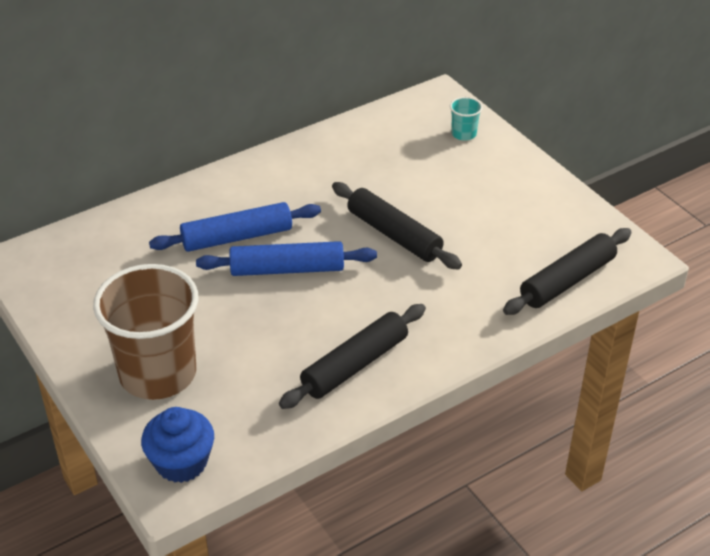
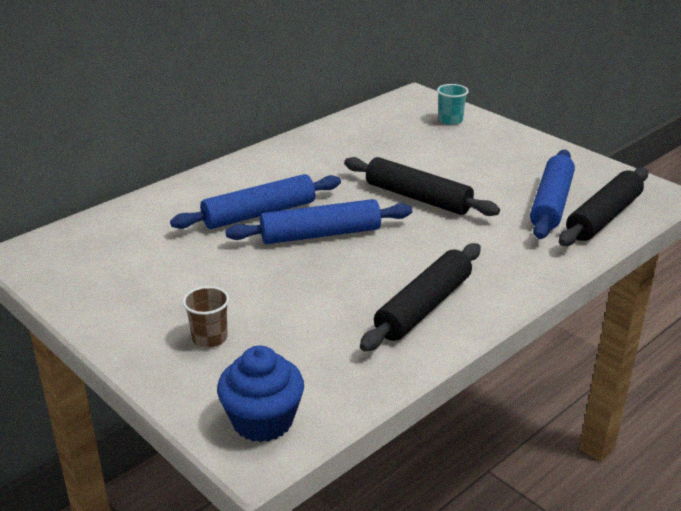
camera: 10 degrees left, 10 degrees down
brown cup [93,264,198,400] -> brown cup [183,286,229,348], size x0.40
none -> blue rolling pin [530,150,575,239]

